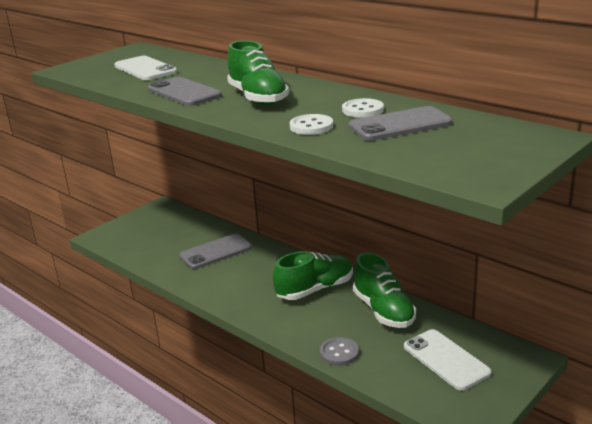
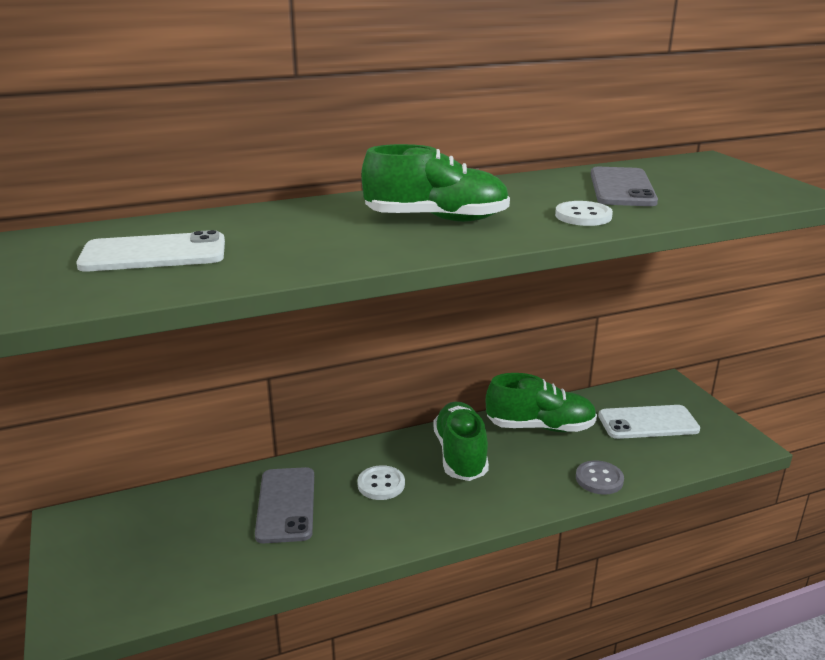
camera: 65 degrees left, 0 degrees up
grey phone [148,77,222,106] -> none
white button [342,98,384,118] -> white button moved to [357,465,405,500]

